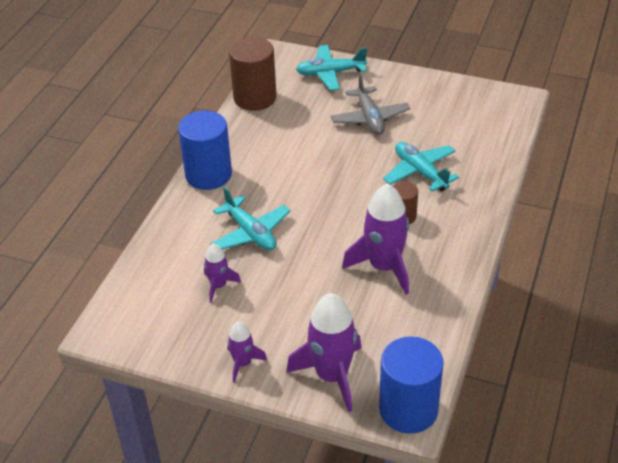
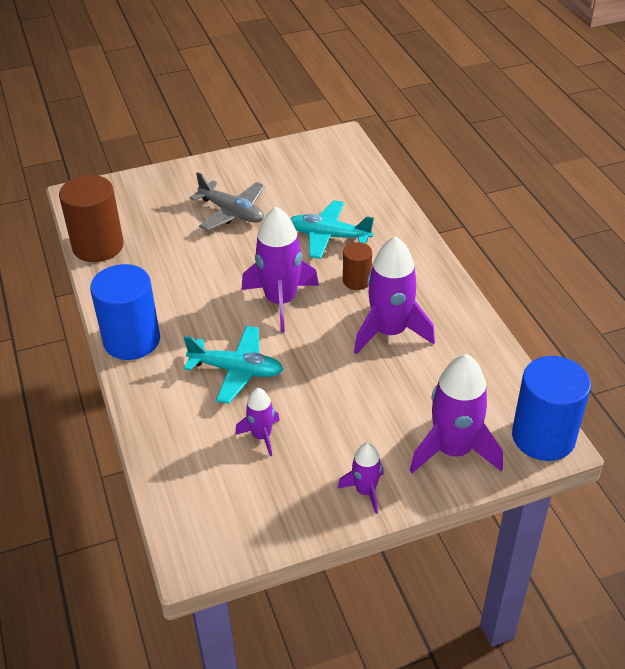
camera: 40 degrees left, 0 degrees up
turquoise plane [296,45,367,91] -> none
none -> purple rocket [242,206,319,333]

